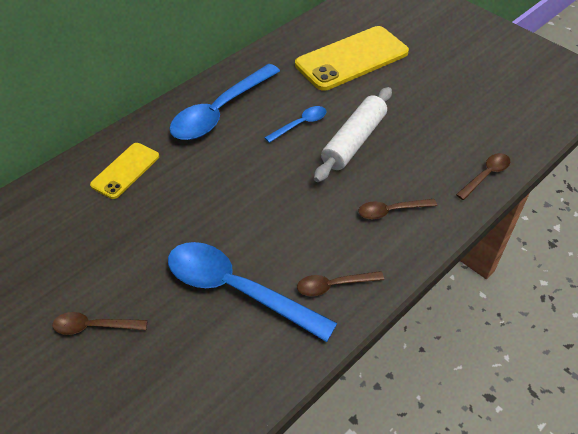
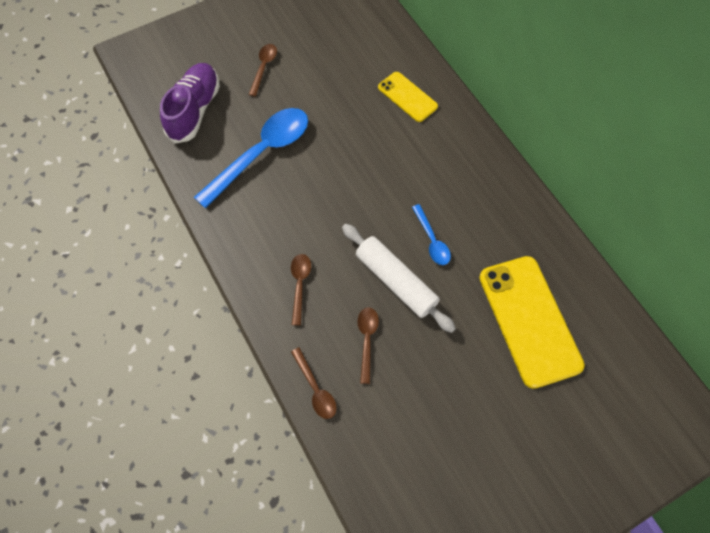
camera: 105 degrees right, 15 degrees up
blue spoon [169,64,280,140] -> none
brown spoon [297,271,384,296] -> brown spoon moved to [358,307,379,384]
none -> purple shoe [160,63,220,144]

